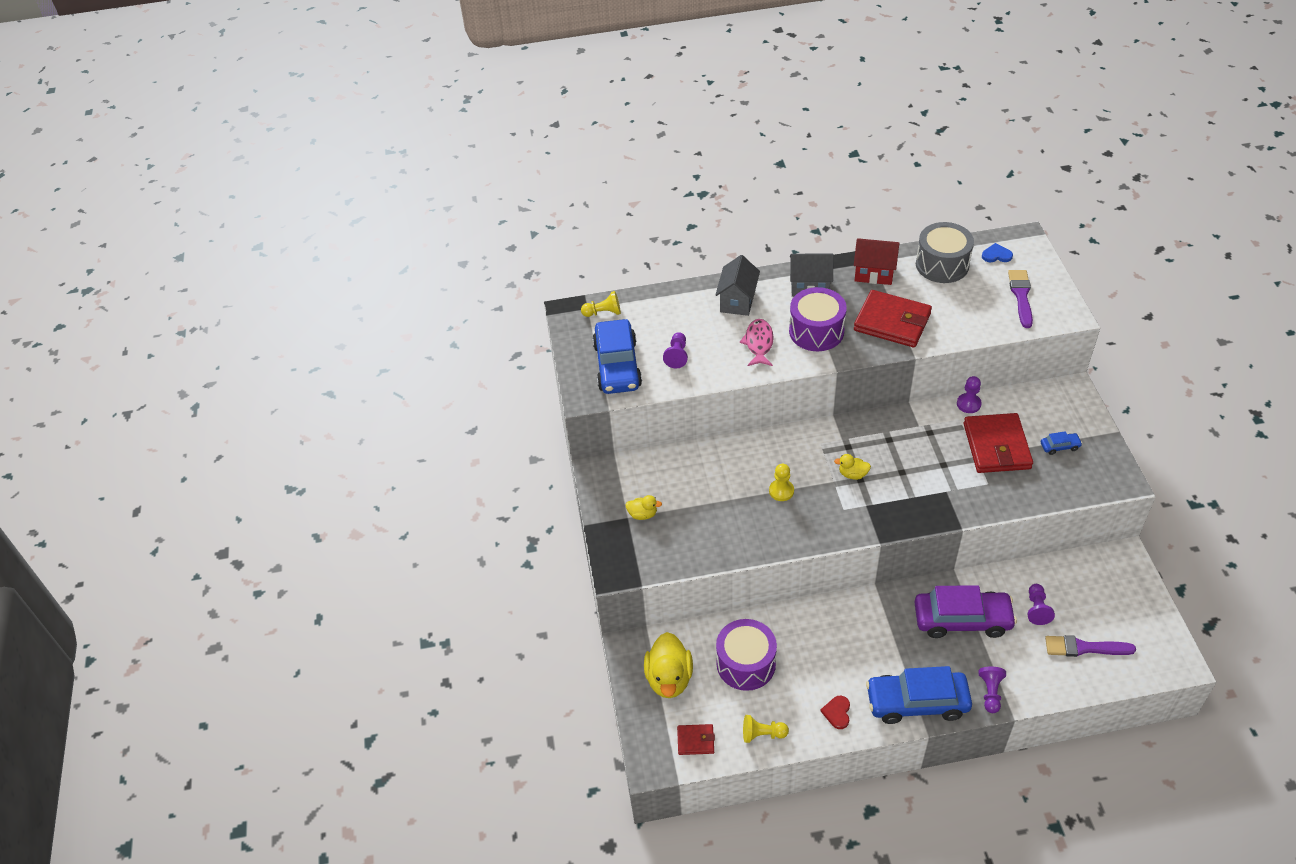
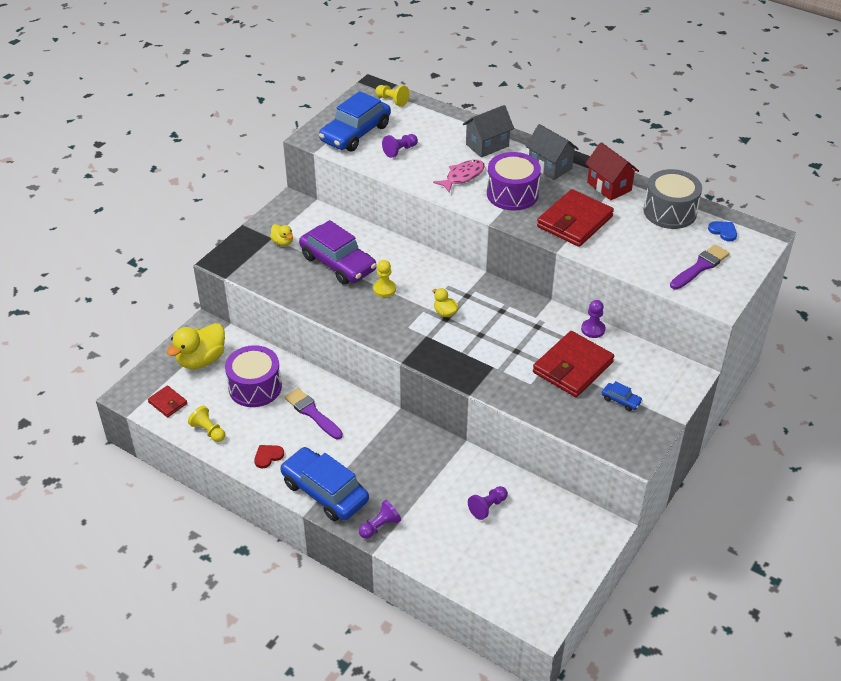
camera: 40 degrees right, 5 degrees down
red wallet [854,290,932,347] -> red wallet turned 60 degrees clockwise [537,189,614,247]
purple car [914,585,1017,638] -> purple car moved to [299,220,377,285]
purple brush [1045,635,1136,657] -> purple brush moved to [285,388,343,439]

